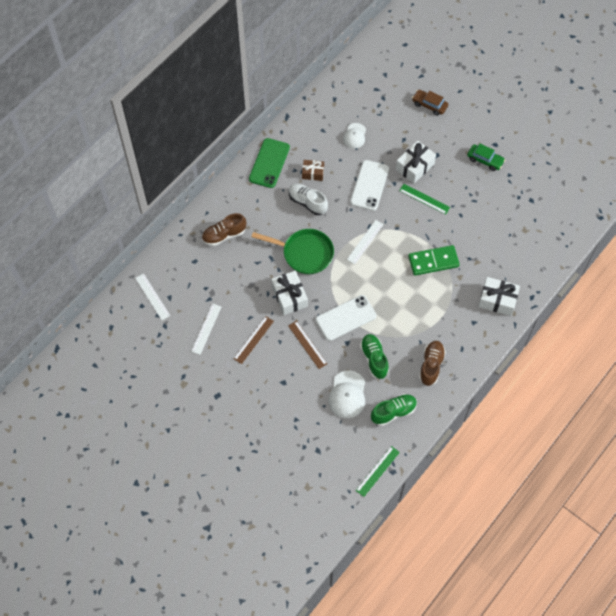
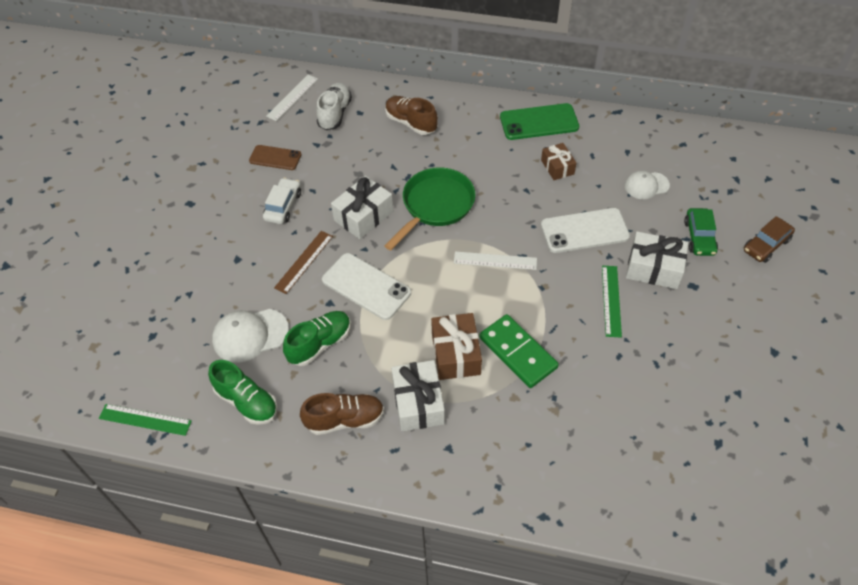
camera: 65 degrees right, 10 degrees down
white ruler [191,303,221,355] -> brown phone [249,145,302,170]
brown ruler [234,316,274,364] -> white car [263,178,301,224]
green pan [251,229,334,274] -> green pan turned 135 degrees counterclockwise [385,167,475,250]
white shoe [289,184,328,215] -> white shoe moved to [316,83,352,130]
brown car [412,90,448,116] -> brown car turned 135 degrees counterclockwise [744,216,795,263]
green car [467,144,505,171] -> green car moved to [684,208,718,256]
white gift [478,277,520,316] -> white gift moved to [391,360,445,431]
none -> brown gift [431,313,482,380]

